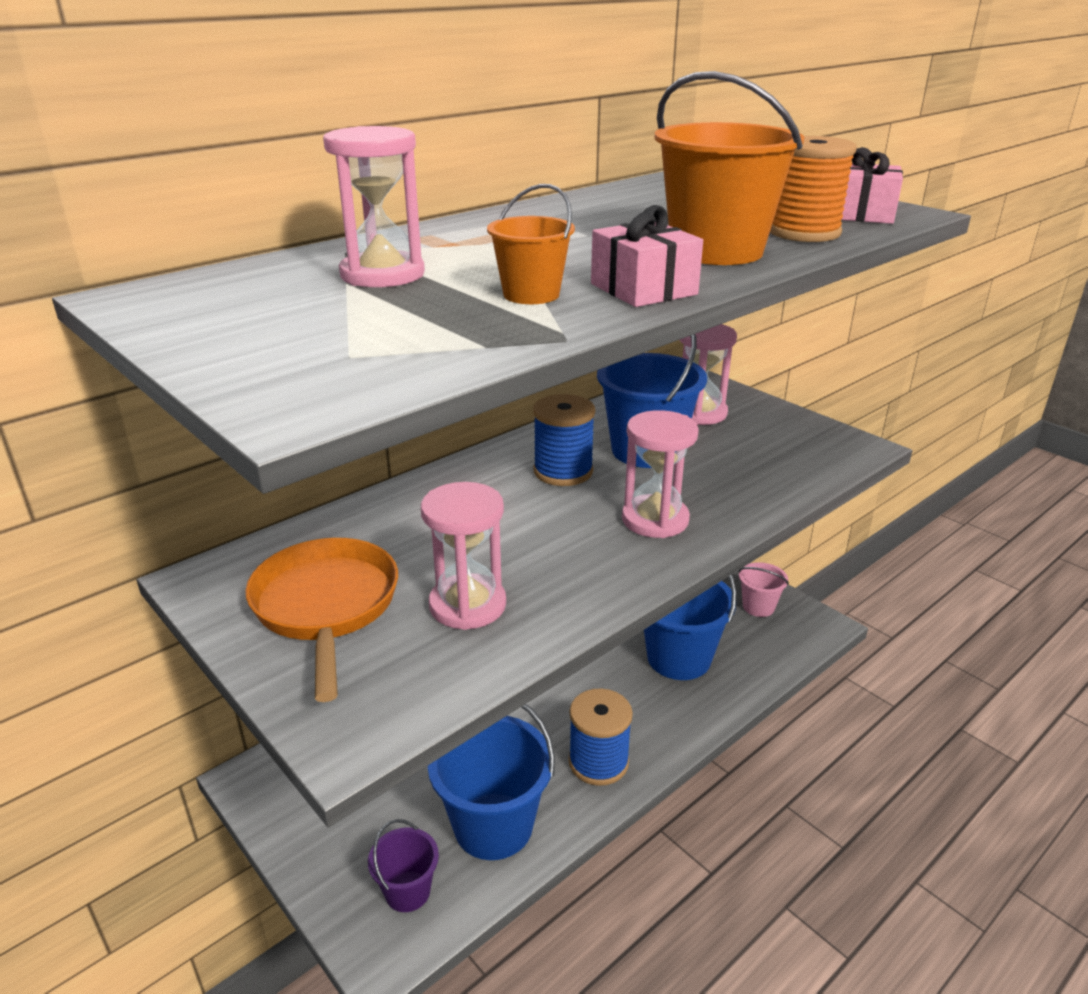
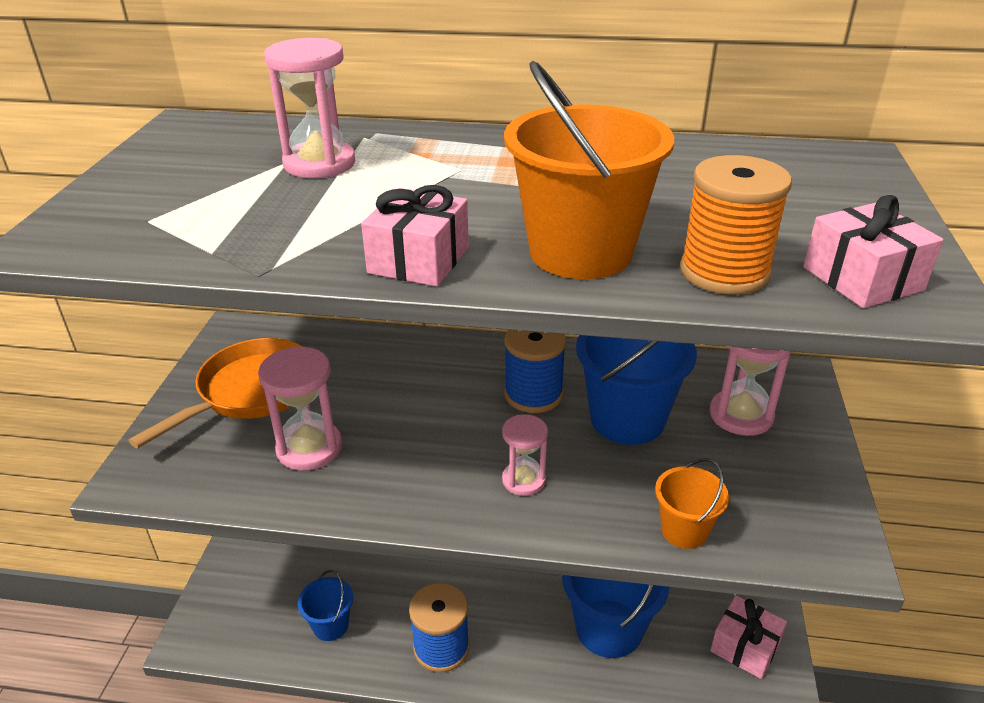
camera: 50 degrees right, 5 degrees up
purple bucket [368,819,439,912] -> none
blue bucket [428,704,555,860] -> blue bucket [298,570,353,641], size x0.53
orange bucket [487,184,575,304] -> orange bucket moved to [655,458,729,549]
pink hourglass [622,410,699,538] -> pink hourglass [502,414,548,496], size x0.64
pink bucket [739,562,789,617] -> pink gift [710,595,787,679]

